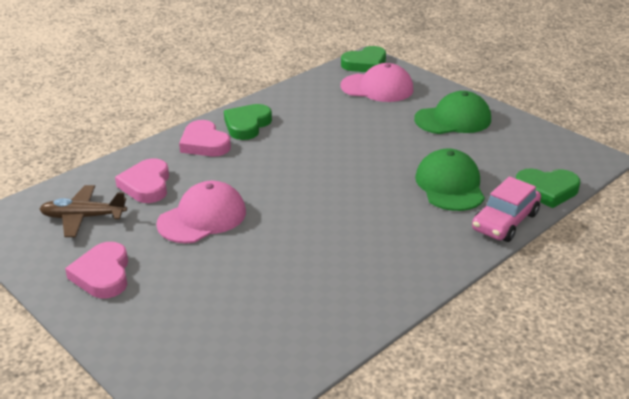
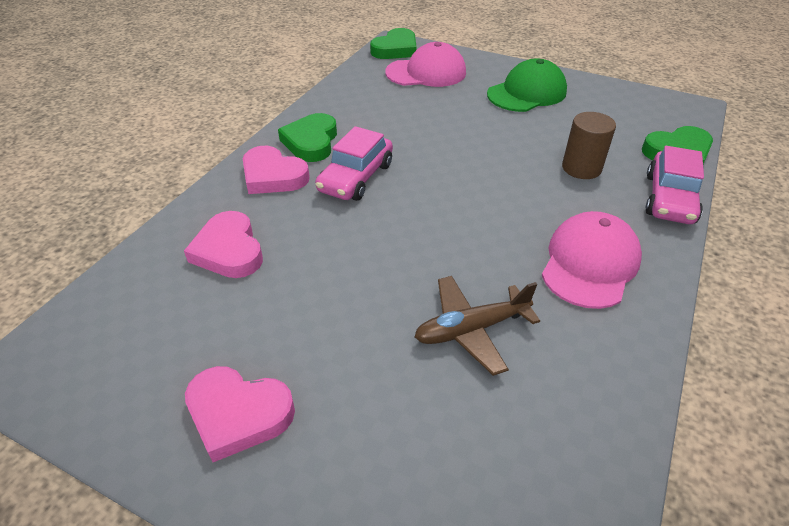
camera: 20 degrees left, 10 degrees up
brown plane [39,185,127,237] -> brown plane moved to [415,276,540,376]
pink heart [65,242,128,299] -> pink heart turned 45 degrees counterclockwise [185,366,295,462]
pink cap [156,180,246,243] -> pink cap moved to [542,211,642,309]
green cap [415,148,485,211] -> brown cylinder [562,112,616,179]
none -> pink car [315,126,393,201]

